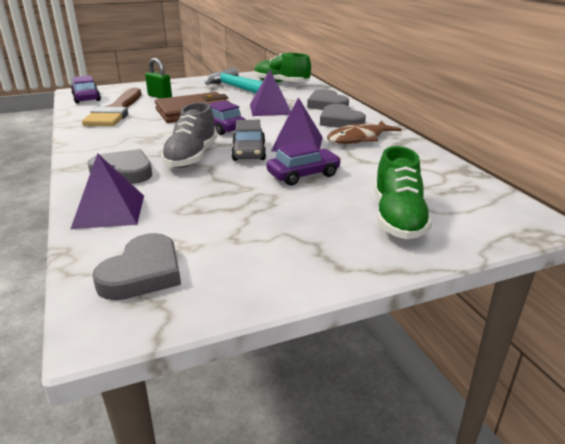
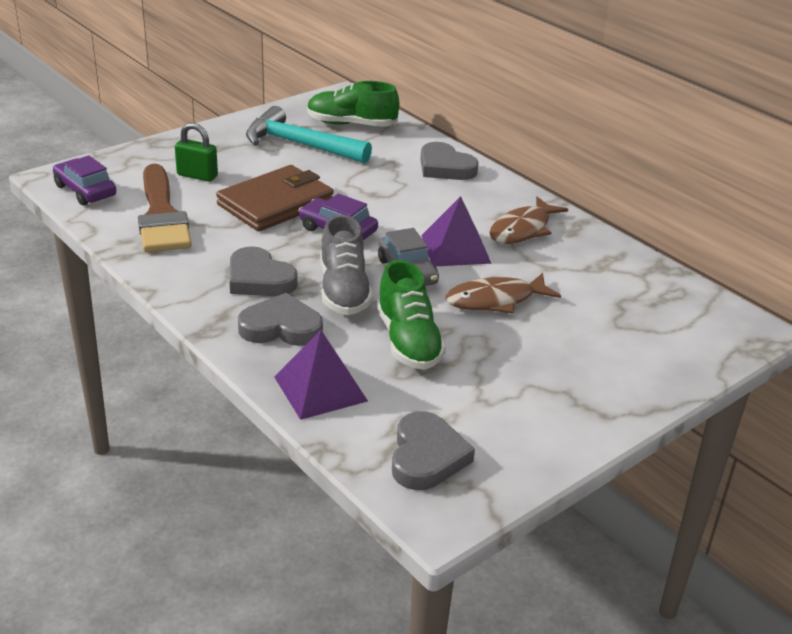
camera: 20 degrees left, 5 degrees up
purple pyramid [250,70,291,116] -> none
purple car [267,141,341,186] -> brown fish [446,273,561,314]
grey heart [320,104,366,128] -> grey heart moved to [230,246,298,296]
green shoe [374,146,432,239] -> green shoe moved to [377,260,446,370]

